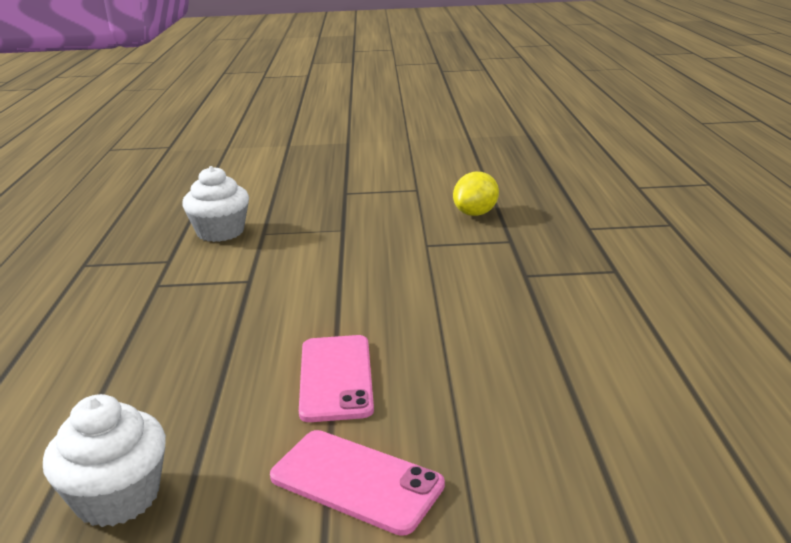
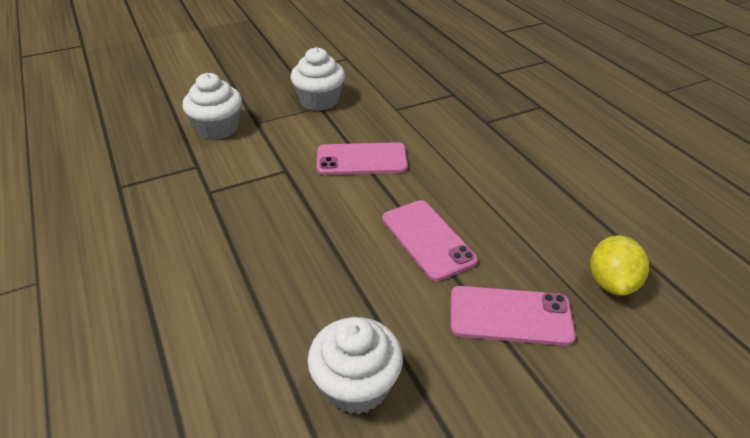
camera: 25 degrees left, 15 degrees up
yellow lemon [453,172,499,216] -> yellow lemon moved to [590,235,649,296]
none -> white cupcake [291,47,345,111]
none -> pink phone [317,142,408,175]

